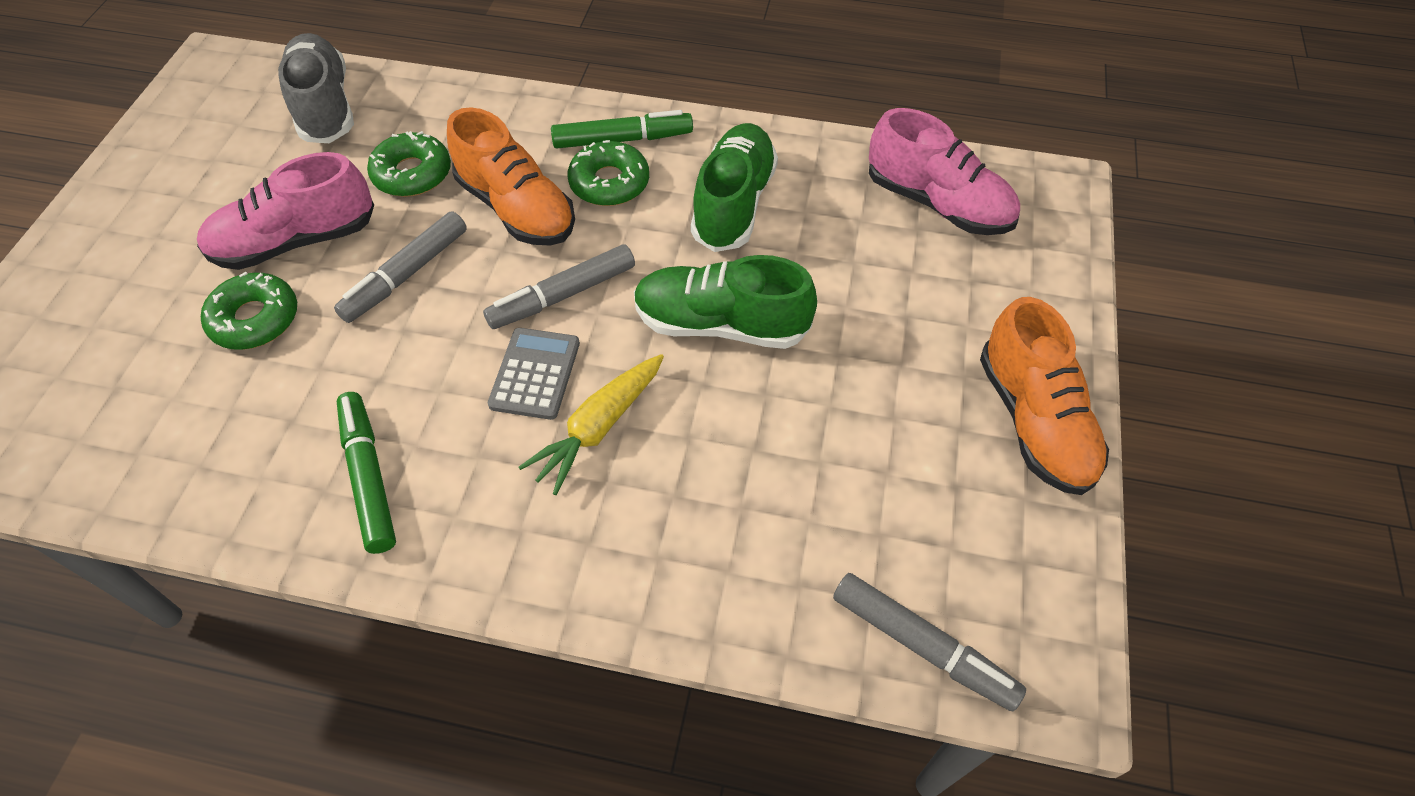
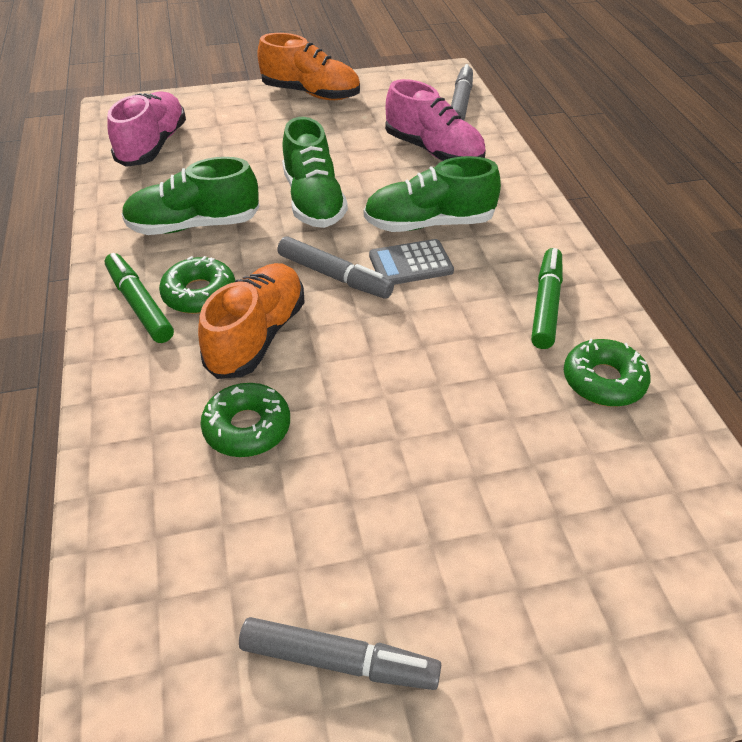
camera: 115 degrees left, 10 degrees down
pink shoe [197,152,374,270] -> pink shoe moved to [385,79,486,161]
green donut [201,272,297,350] -> green donut moved to [564,338,651,407]
grey shoe [278,33,354,143] -> none
grey marker [334,211,467,323] -> grey marker moved to [239,617,441,690]
green marker [337,392,396,554] -> green marker turned 150 degrees clockwise [531,248,563,349]
yellow carrot [519,354,664,495] -> green shoe [364,156,501,232]
orange shoe [980,297,1109,495] -> orange shoe turned 60 degrees clockwise [257,33,360,100]

